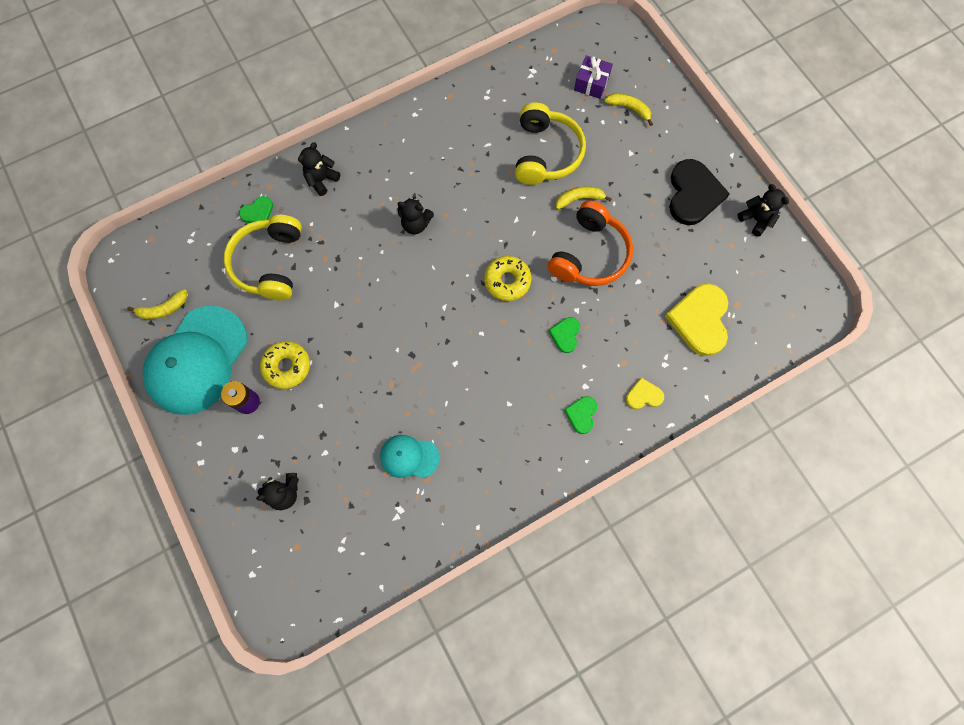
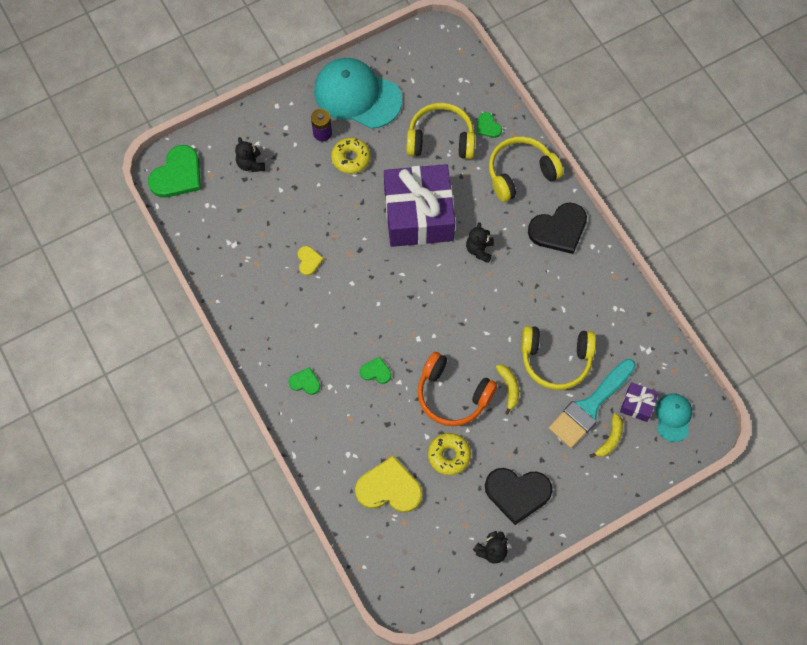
camera: 90 degrees right, 5 degrees down
yellow banana [127,289,187,319] -> none
black teddy bear [298,142,340,196] -> yellow headphones [489,136,563,202]
turquoise cap [380,435,440,478] -> turquoise cap moved to [656,393,692,442]
yellow donut [484,256,531,301] -> yellow donut moved to [428,433,471,475]
yellow heart [626,378,664,409] -> yellow heart moved to [298,246,324,276]
none -> green heart [148,145,201,198]
none -> purple gift [384,164,455,247]
none -> black heart [528,202,587,254]
none -> turquoise brush [549,359,636,448]

